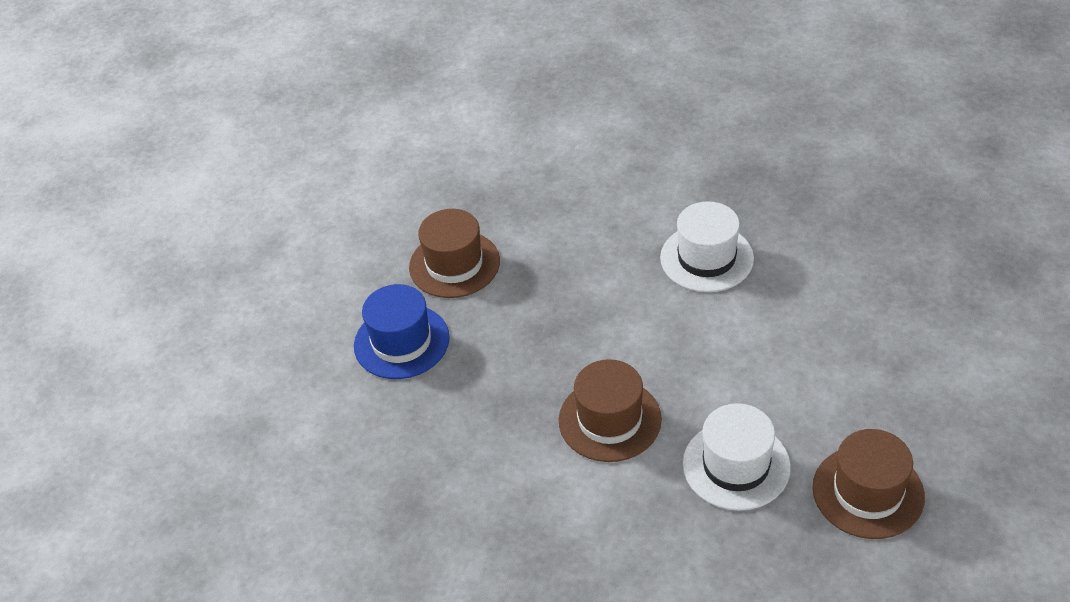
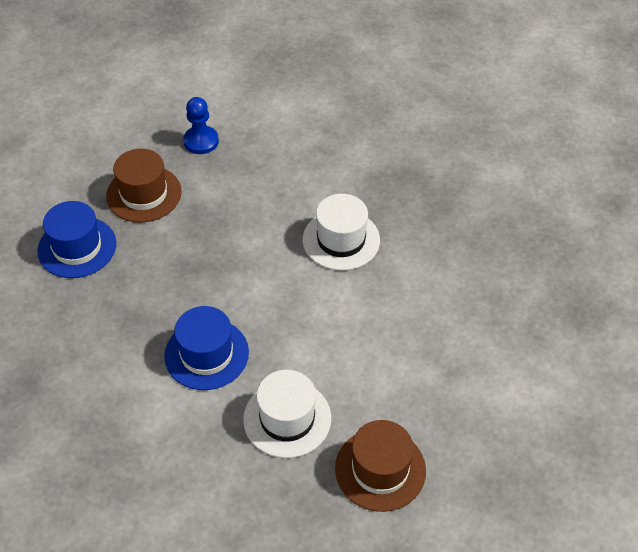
camera: 10 degrees right, 5 degrees up
brown hat [559,359,662,462] -> blue hat [164,306,249,390]
none -> blue pawn [183,97,219,154]

